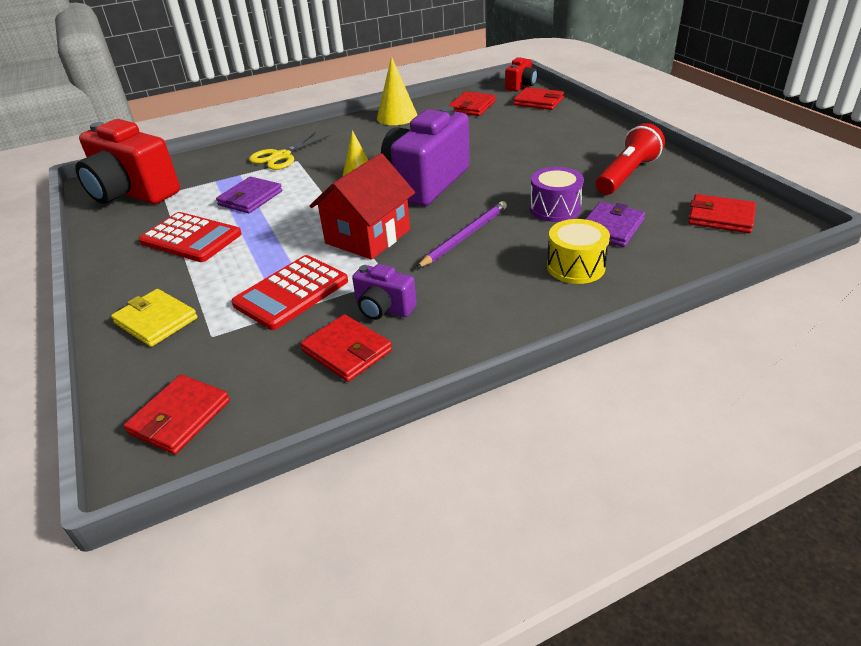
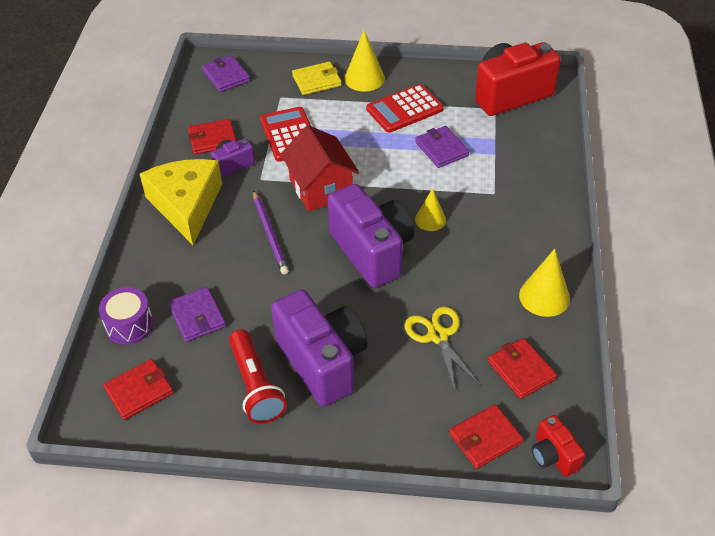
camera: 120 degrees right, 10 degrees up
red wallet [124,375,230,454] -> purple wallet [202,55,250,92]
yellow scissors [249,132,331,170] -> yellow scissors moved to [404,306,480,391]
purple drum [530,167,584,222] -> purple drum moved to [99,287,153,345]
yellow drum [547,219,610,284] -> none
none -> yellow cheese [140,159,222,245]
none -> purple camera [271,290,368,407]
none -> yellow cone [344,30,385,92]

